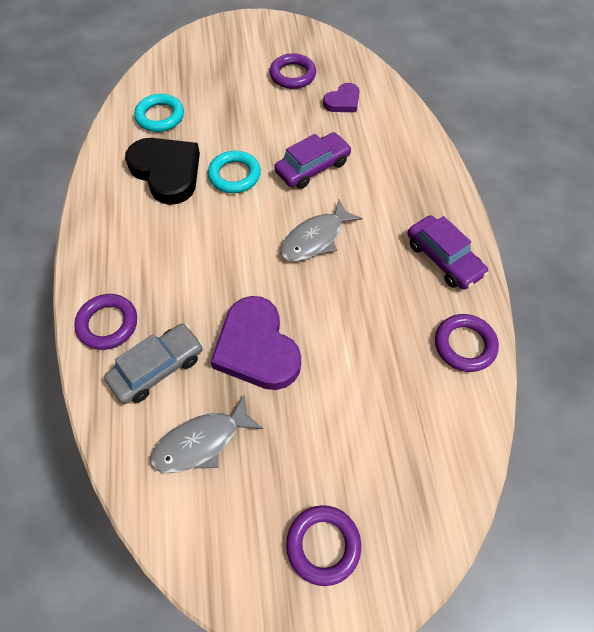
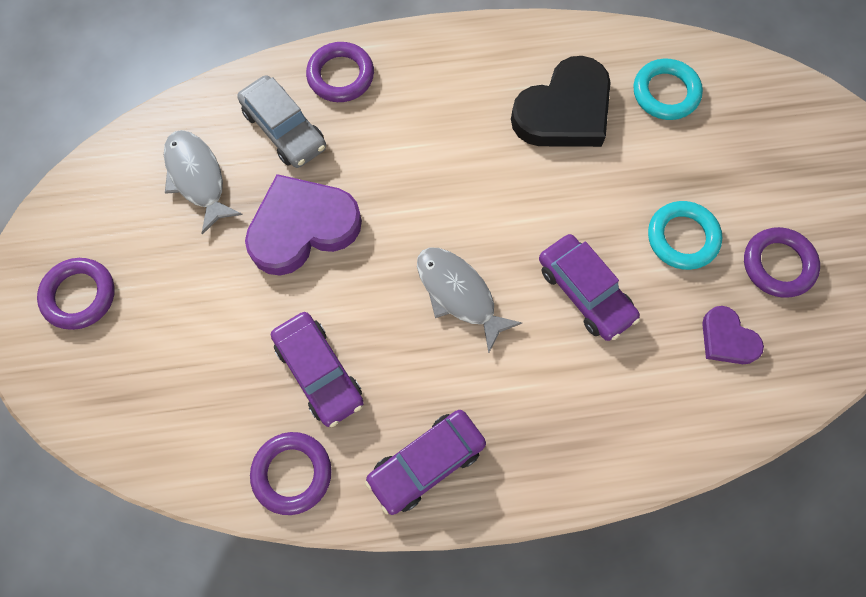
camera: 90 degrees right, 10 degrees up
turquoise ring [208,151,261,193] -> turquoise ring moved to [648,201,722,270]
none -> purple car [271,312,364,427]

